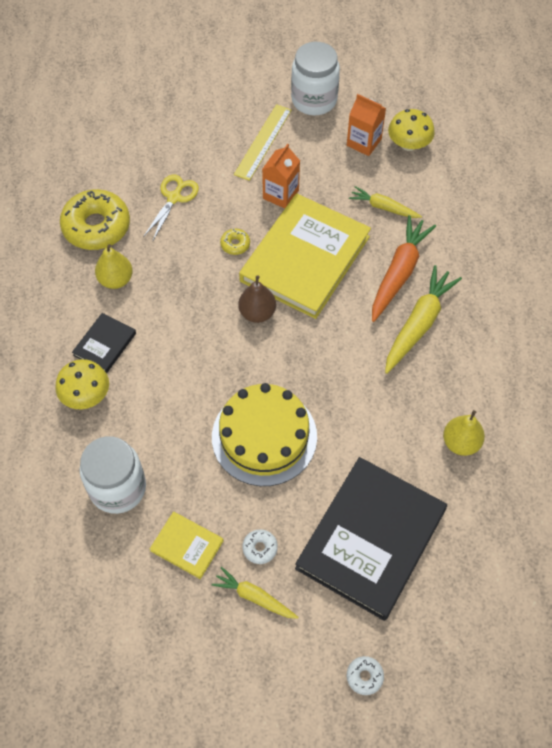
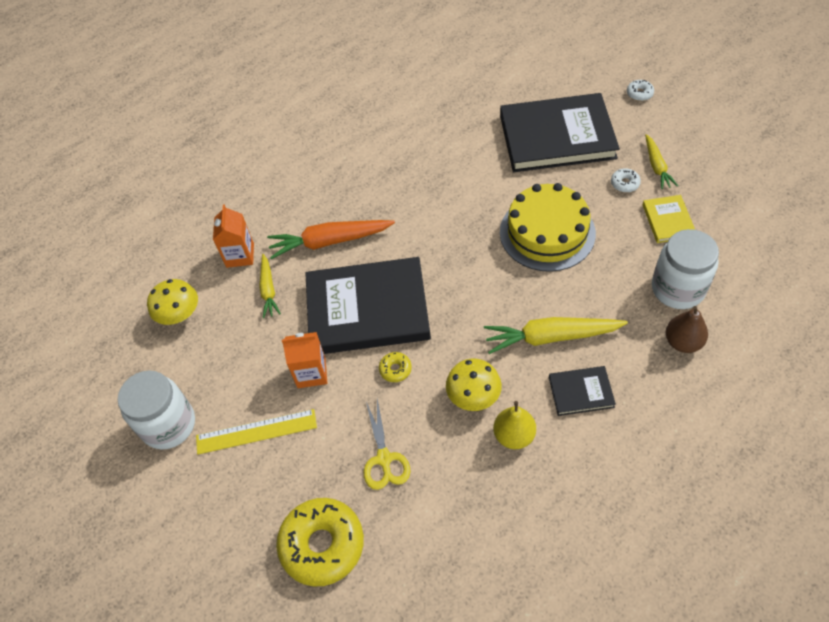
camera: 120 degrees left, 5 degrees down
yellow mushroom [55,359,109,409] -> yellow mushroom moved to [446,358,502,411]
yellow donut [60,189,130,250] -> yellow donut moved to [276,498,364,586]
yellow scissors [143,175,199,240] -> yellow scissors turned 90 degrees counterclockwise [364,399,411,490]
brown pear [238,275,276,323] -> brown pear moved to [666,306,708,353]
yellow book [239,193,371,319] -> black book [306,257,431,354]
orange carton [347,94,386,156] -> orange carton moved to [213,204,254,268]
yellow carrot [385,265,462,374] -> yellow carrot moved to [484,317,628,354]
yellow pear [443,410,485,456] -> none

